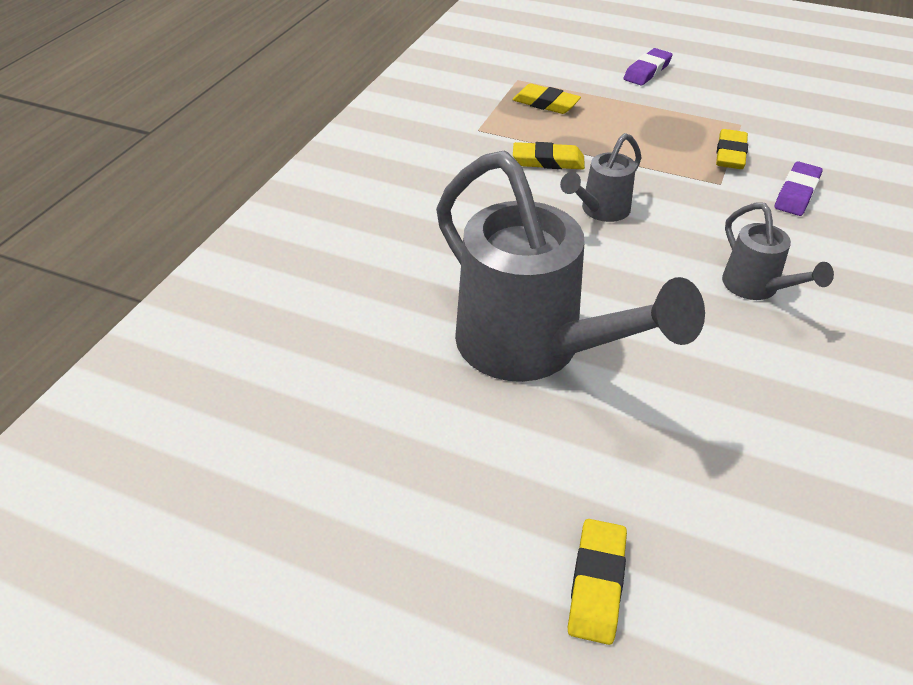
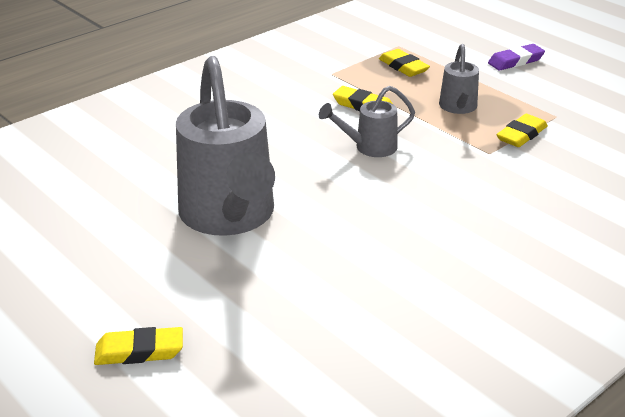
camera: 25 degrees right, 10 degrees down
yellow eraser [568,519,627,645] -> yellow eraser turned 45 degrees clockwise [94,327,183,365]
grey watering can [722,203,834,300] -> grey watering can moved to [439,44,479,114]
purple eraser [775,161,823,216] -> none

